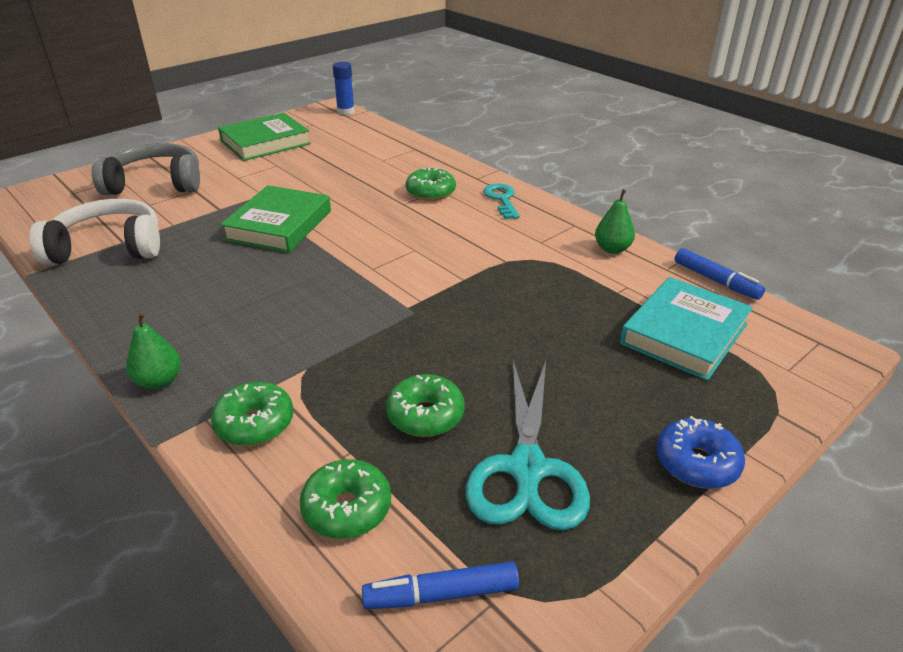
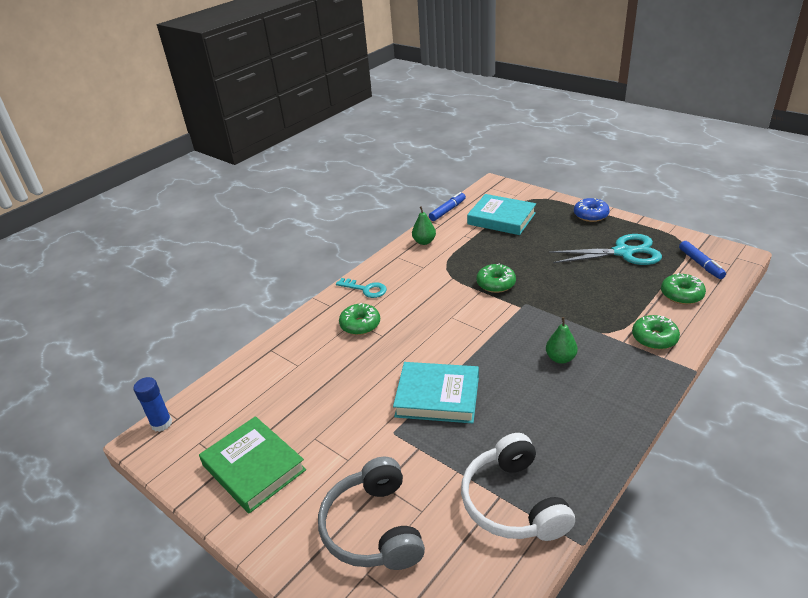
camera: 95 degrees left, 0 degrees up
green pear [126,313,181,389] -> green pear moved to [546,317,578,364]
green book [220,185,331,253] -> turquoise book [393,362,479,423]
green donut [386,374,465,437] -> green donut moved to [476,263,516,293]
turquoise key [484,184,520,219] -> turquoise key turned 135 degrees counterclockwise [336,278,387,298]

